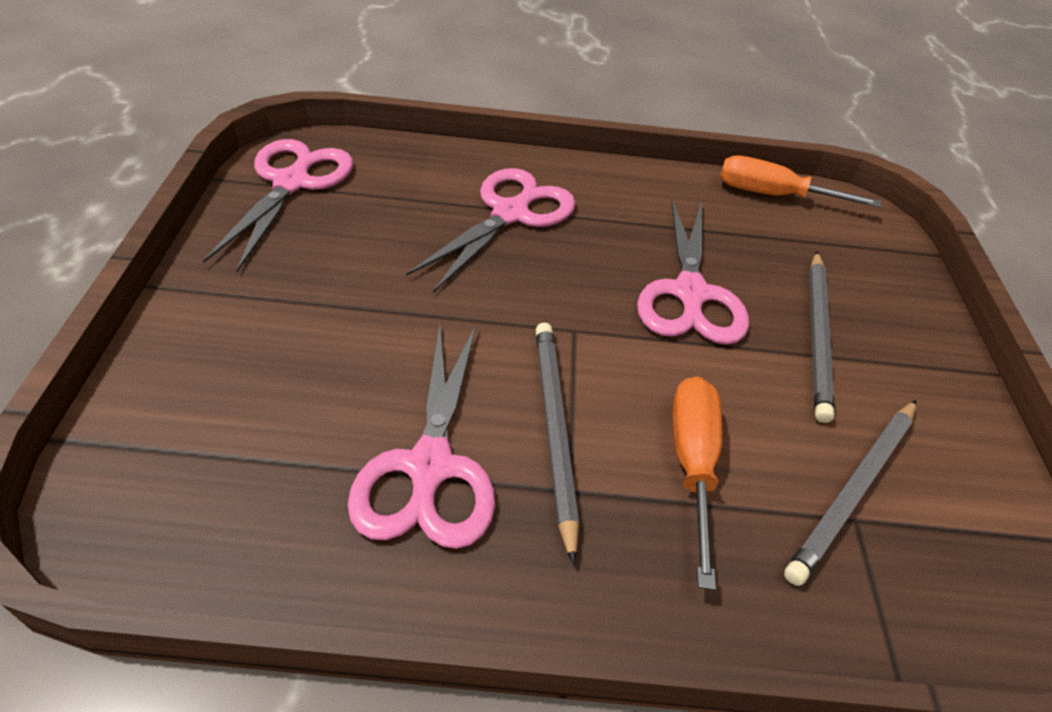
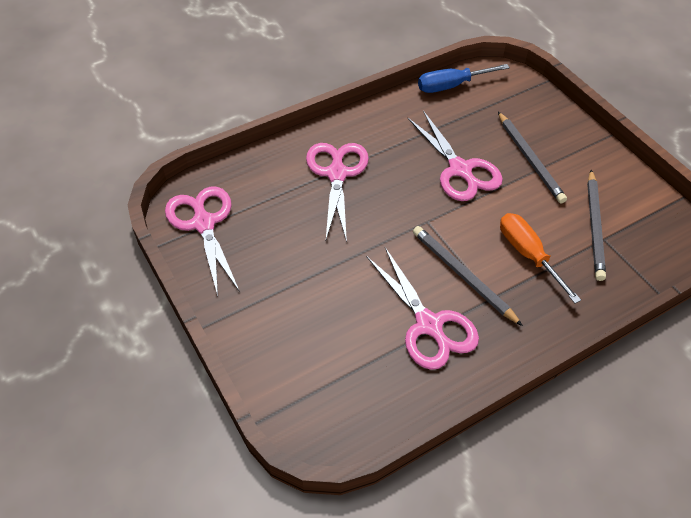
camera: 30 degrees left, 5 degrees up
orange screwdriver [720,155,882,208] -> blue screwdriver [418,64,510,93]

